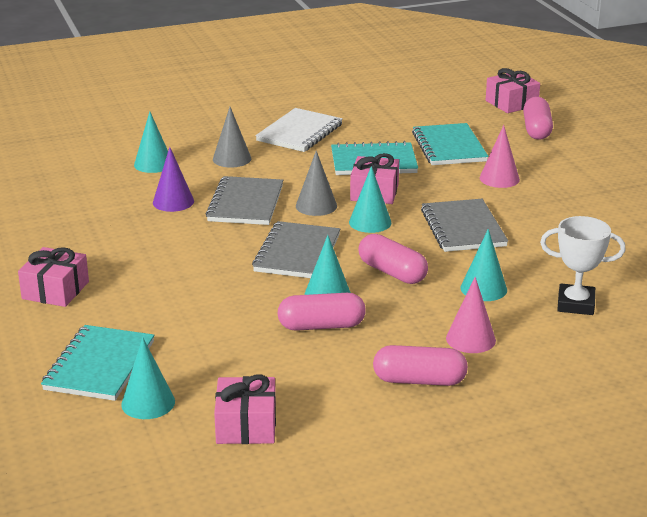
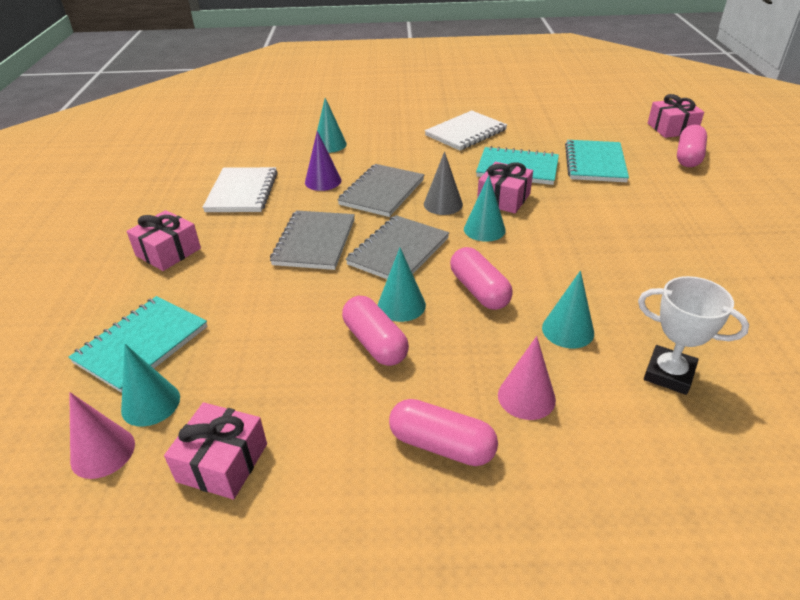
camera: 20 degrees right, 10 degrees up
grey cone [213,107,251,168] -> none
pink capsule [278,293,366,331] -> pink capsule turned 45 degrees clockwise [342,296,409,366]
grey notebook [421,199,508,252] -> grey notebook moved to [270,210,355,270]
pink cone [480,125,520,188] -> pink cone moved to [69,392,135,479]
none -> white notebook [202,167,278,212]

